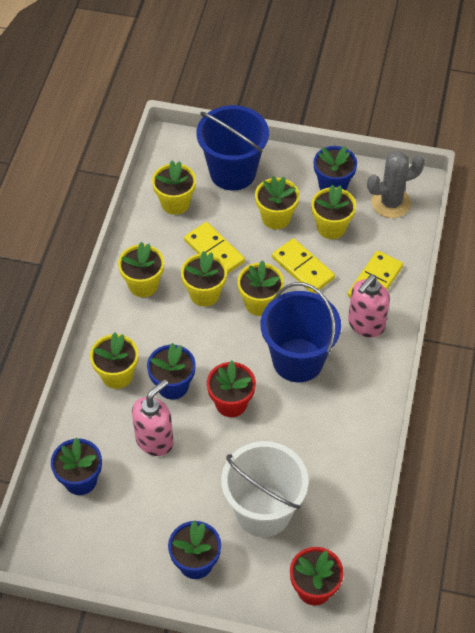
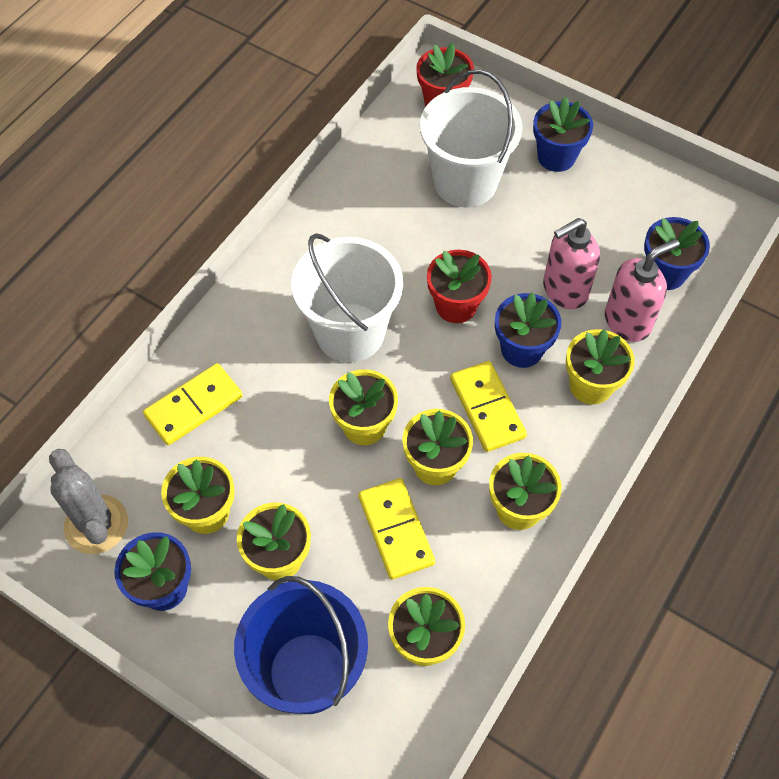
camera: 160 degrees left, 5 degrees up
blue bucket [261,282,341,382] -> white bucket [291,233,403,362]
yellow domino [272,238,335,293] -> yellow domino moved to [450,361,527,452]
pink soap dispenser [348,275,390,338] -> pink soap dispenser moved to [605,239,680,342]
grey cactus [367,151,425,218] -> grey cactus turned 60 degrees clockwise [49,449,128,554]

